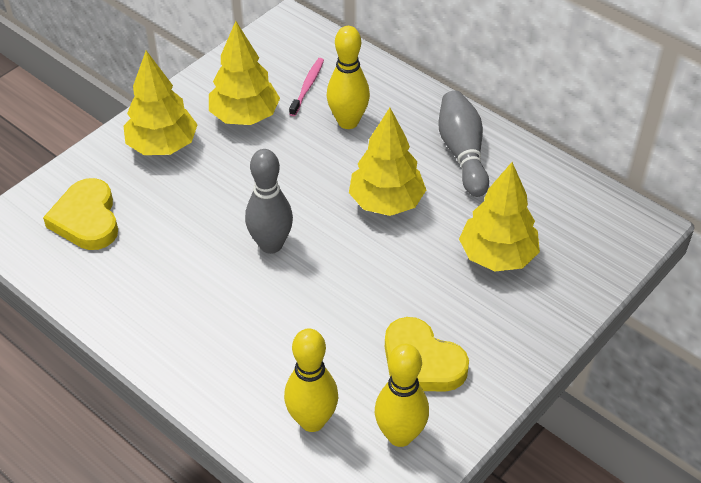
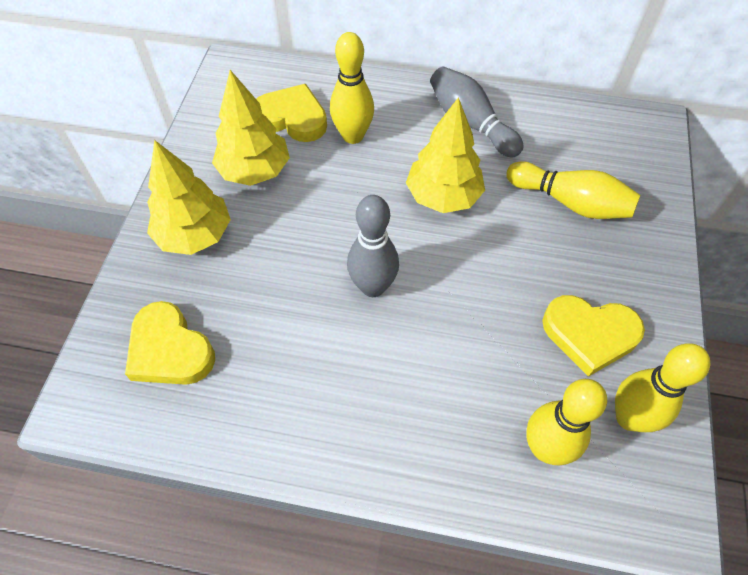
camera: 30 degrees left, 10 degrees up
pink toothbrush [289,58,324,116] -> yellow heart [256,84,327,142]
yellow tree [459,162,540,272] -> yellow bowling pin [506,161,640,219]

